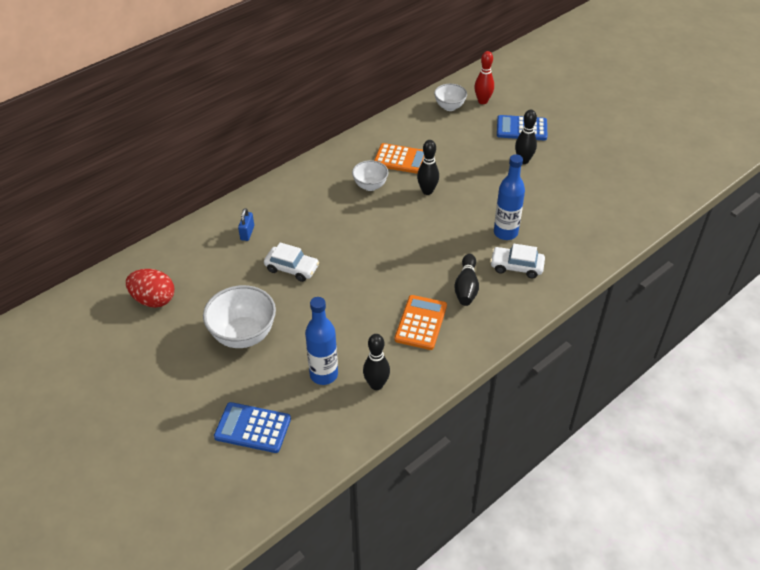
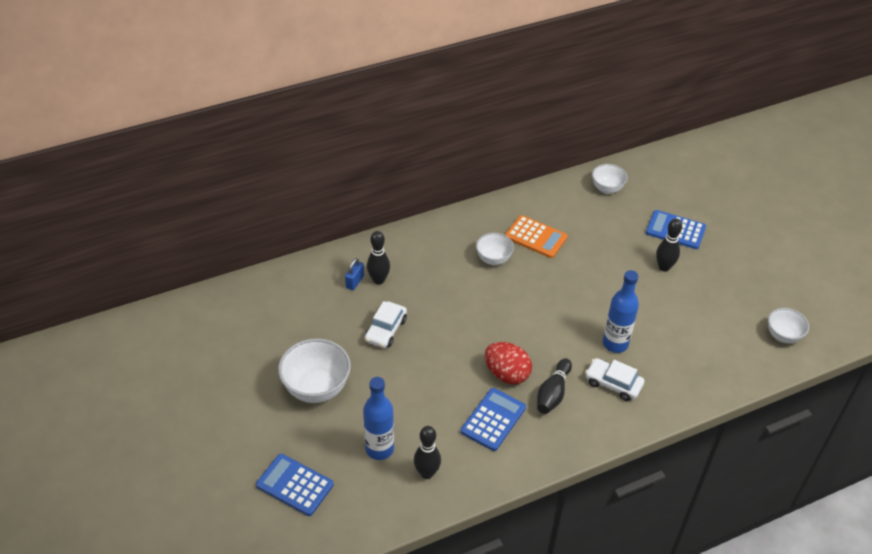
camera: 15 degrees right, 0 degrees up
red egg [126,269,174,308] -> red egg moved to [485,342,532,384]
white car [264,242,319,282] -> white car turned 75 degrees clockwise [365,301,407,348]
orange calculator [394,295,447,350] -> blue calculator [461,388,526,451]
black bowling pin [417,140,439,195] -> black bowling pin moved to [367,231,390,285]
red bowling pin [474,51,494,104] -> none
none -> white bowl [768,308,809,343]

